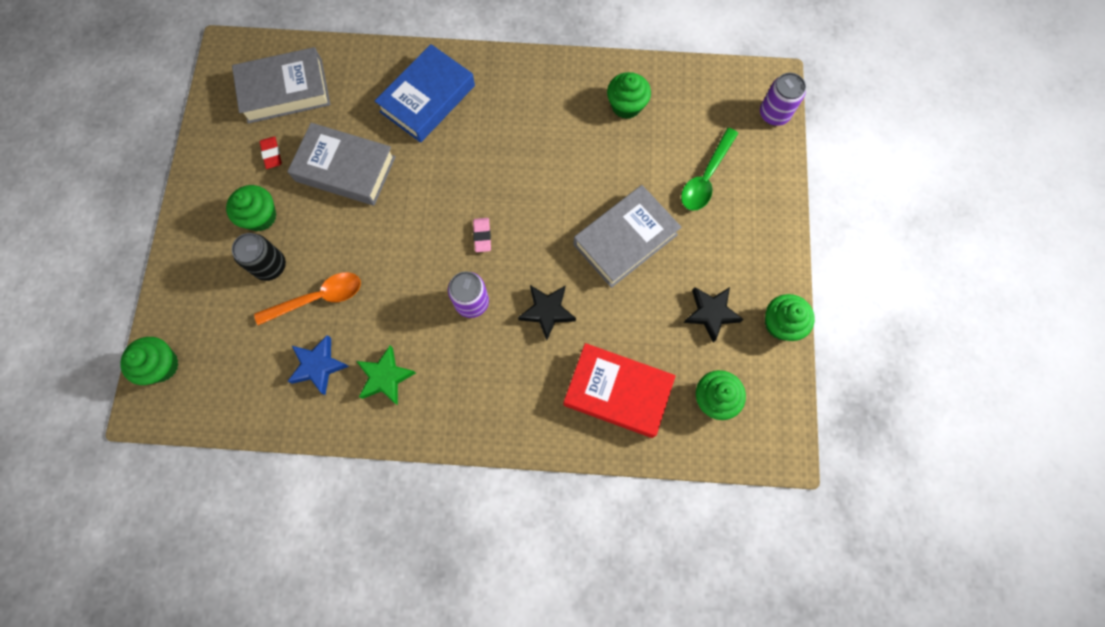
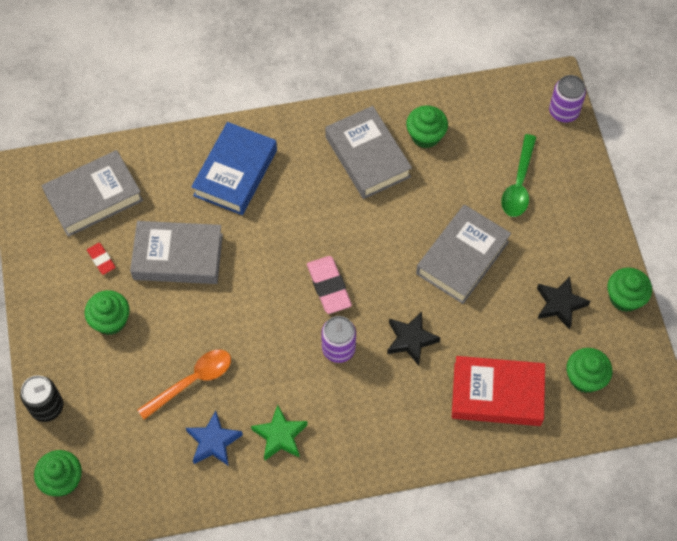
camera: 15 degrees left, 10 degrees down
black can [232,233,286,281] -> black can moved to [20,375,63,422]
pink eraser [473,218,491,252] -> pink eraser [307,256,352,314], size x1.73
none -> grey book [325,106,412,199]

